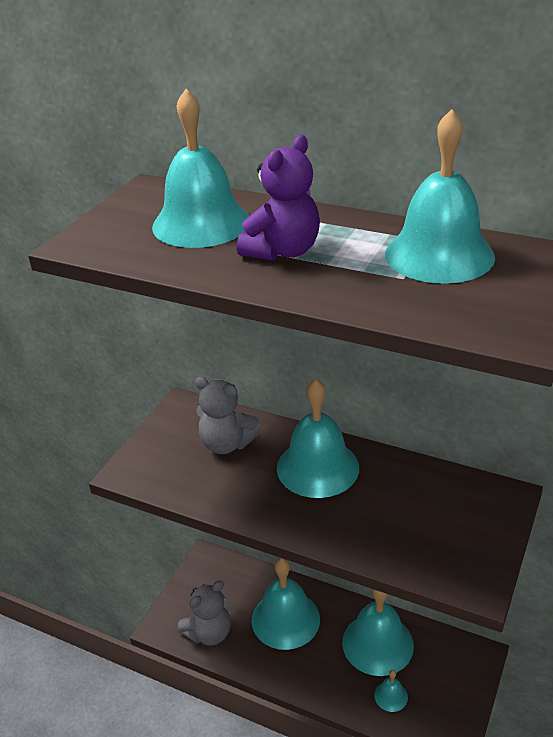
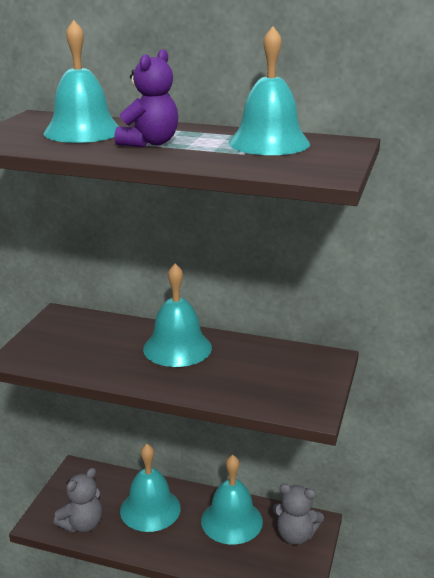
camera: 10 degrees left, 10 degrees down
grey teddy bear [195,377,261,454] -> grey teddy bear moved to [273,484,324,545]
turquoise bell [374,670,408,712] -> none

